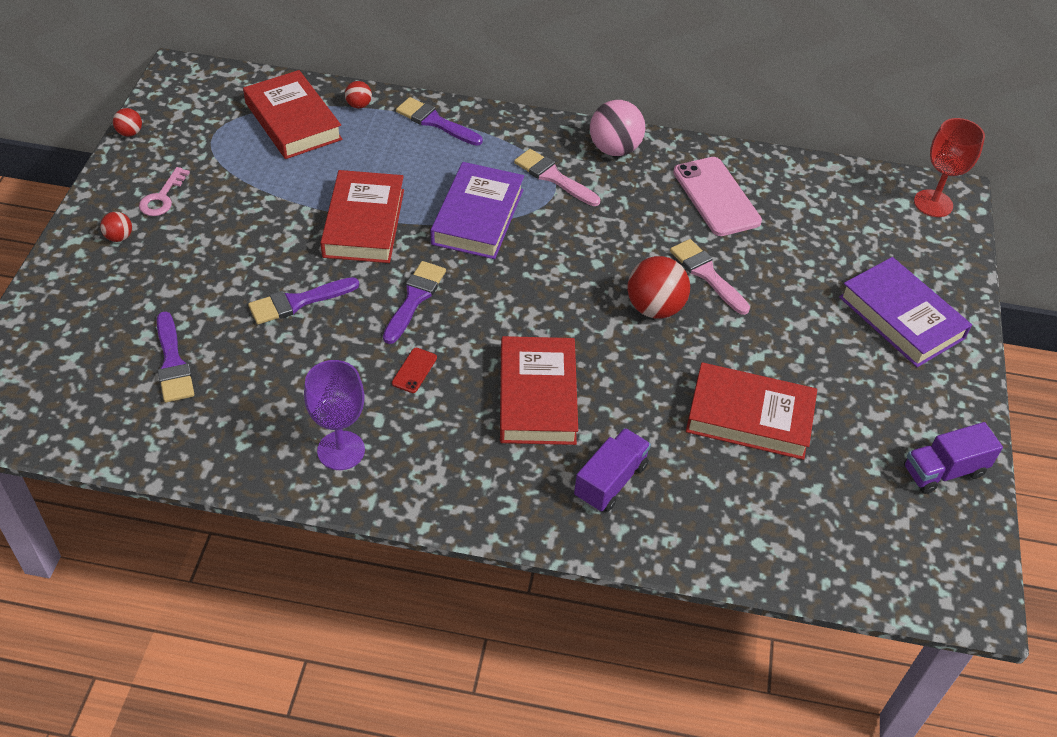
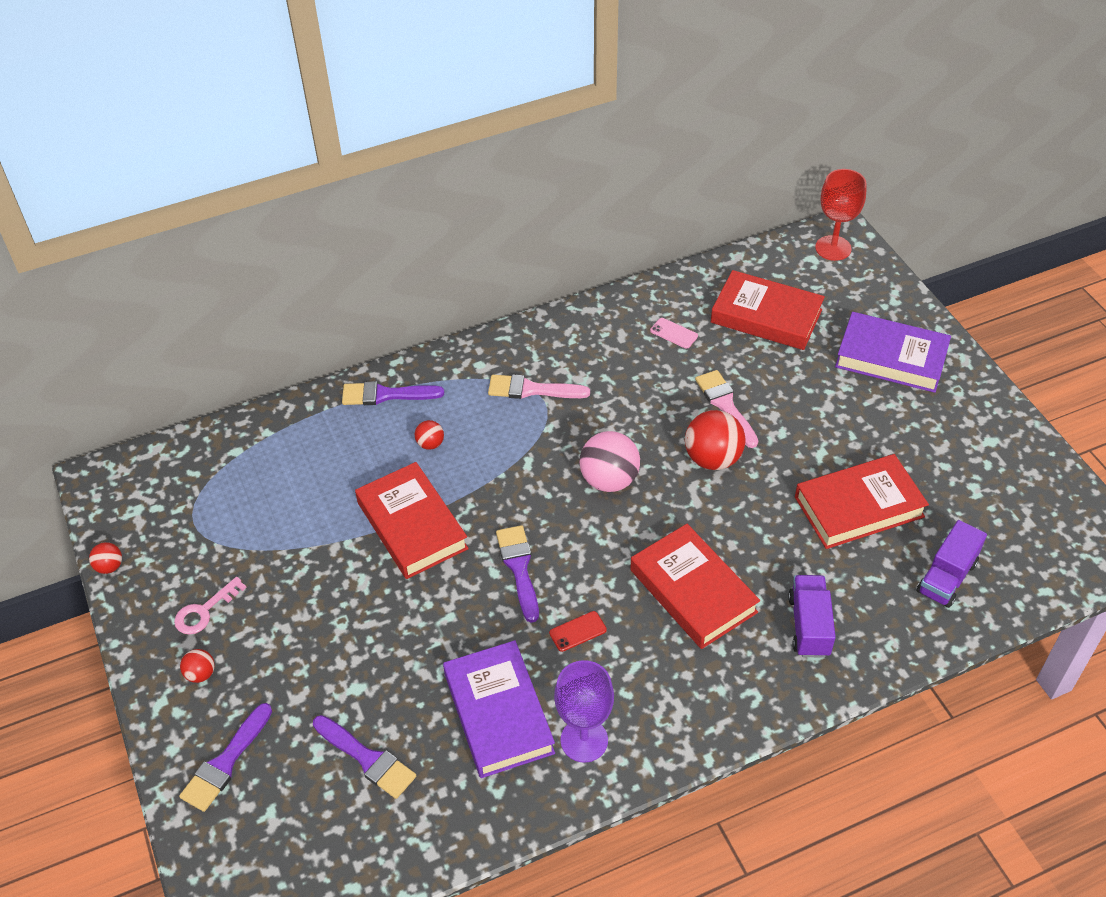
camera: 30 degrees left, 0 degrees up
pink key [139,167,190,216] -> pink key turned 60 degrees clockwise [174,577,247,635]
red book [243,70,343,159] -> red book moved to [711,270,825,350]
purple brush [248,277,359,324] -> purple brush moved to [179,703,272,812]
red ball [345,81,372,108] -> red ball moved to [415,420,444,450]
red phone [392,348,437,393] -> red phone turned 75 degrees clockwise [549,611,607,652]
purple book [431,162,524,259] -> purple book moved to [443,640,555,778]
pink ball [590,100,645,156] -> pink ball moved to [579,431,640,492]
pink brush [670,239,750,315] -> pink brush turned 45 degrees clockwise [695,370,758,448]
pink phone [673,157,762,236] -> pink phone [650,318,698,349], size x0.45
purple truck [904,422,1003,494] -> purple truck moved to [917,520,987,608]

